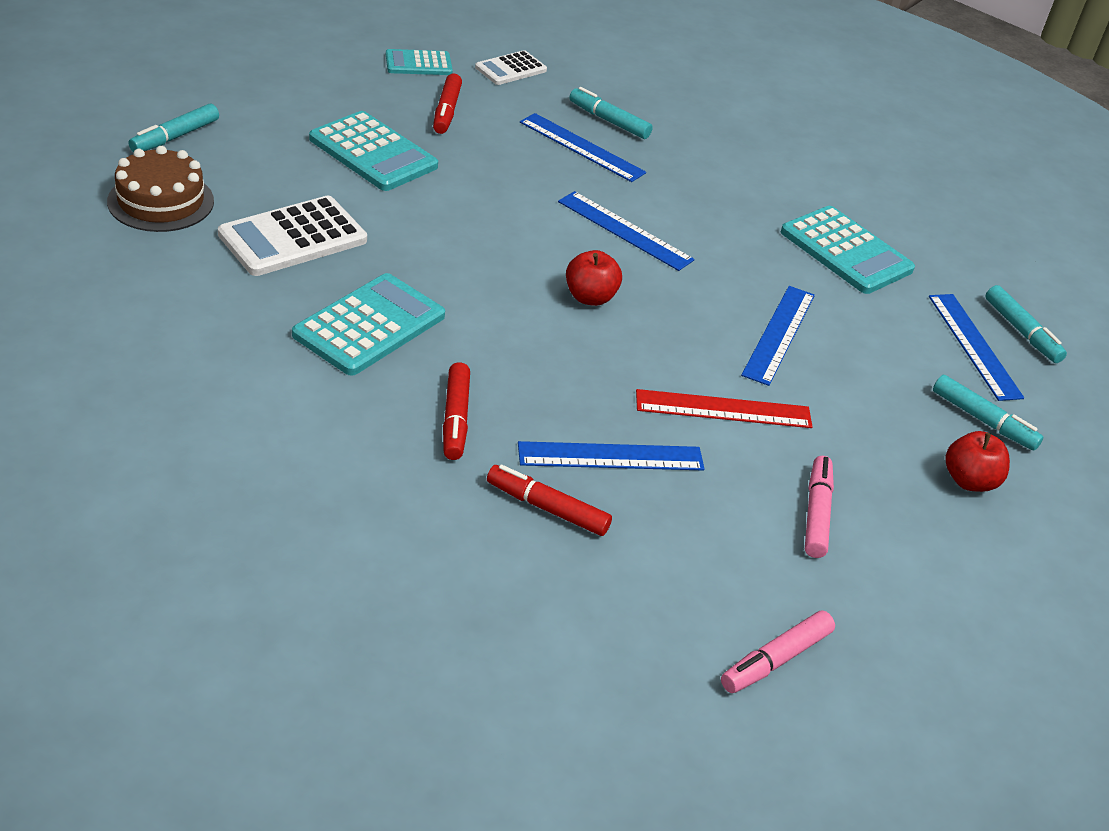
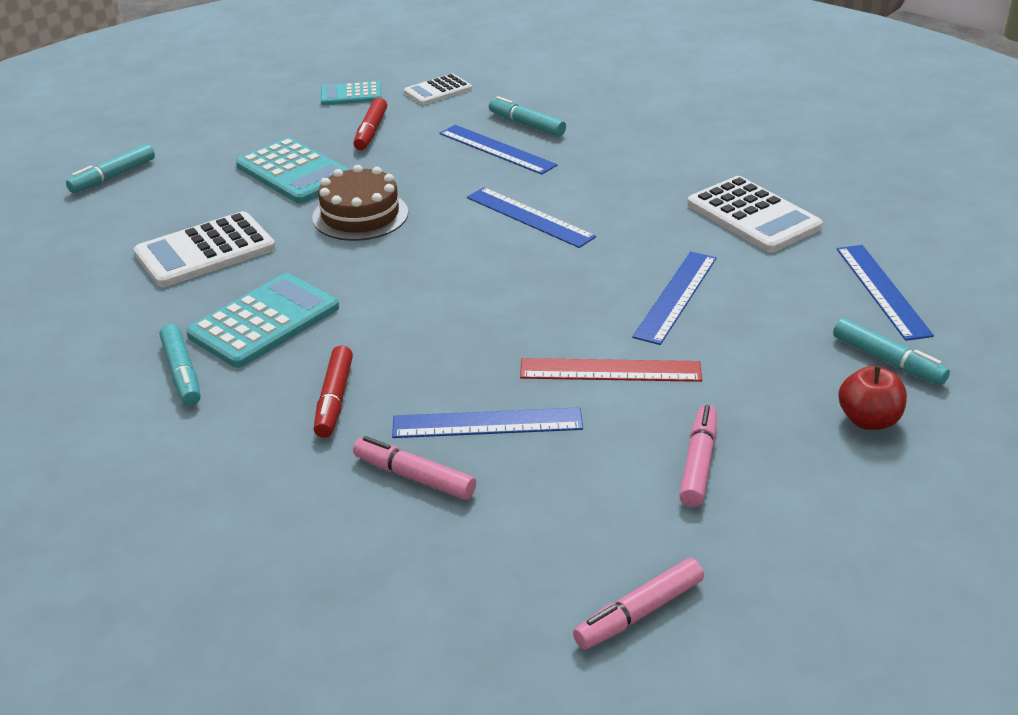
camera: 10 degrees right, 5 degrees down
brown cake [107,146,214,232] -> brown cake moved to [312,165,408,241]
red marker [487,464,612,536] -> pink marker [353,436,476,500]
red apple [566,250,622,306] -> none
turquoise calculator [781,206,915,294] -> white calculator [687,176,823,252]
turquoise marker [985,285,1067,363] -> turquoise marker moved to [160,324,201,406]

